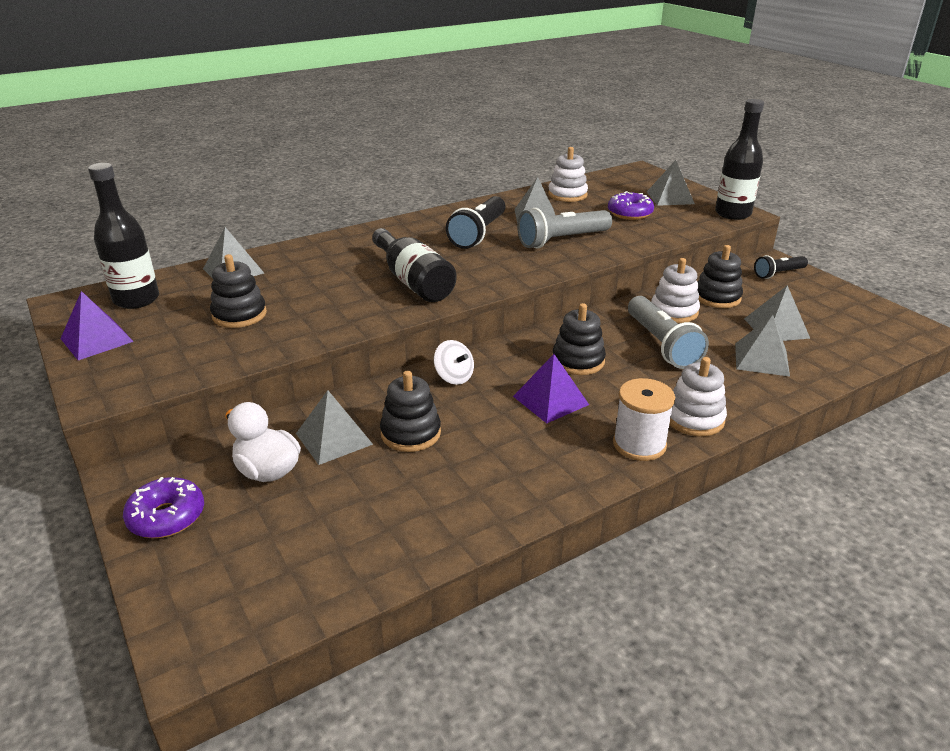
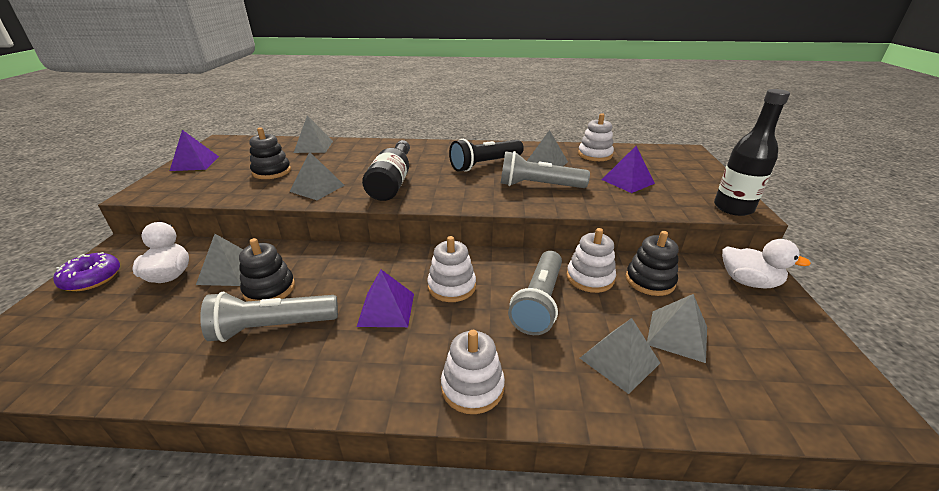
camera: 35 degrees right, 0 degrees up
black bottle [88,163,159,309] -> none
white spinning top [434,340,474,385] -> none
black stacking toy [553,303,606,375] -> white stacking toy [427,236,476,302]
purple donut [608,191,654,220] -> purple pyramid [602,146,655,193]
white spool [613,378,675,461] -> none
grey pyramid [647,160,695,206] -> grey pyramid moved to [289,152,345,200]
black flashlight [754,255,808,279] -> white duck [722,239,811,289]
none -> grey flashlight [200,292,338,342]

